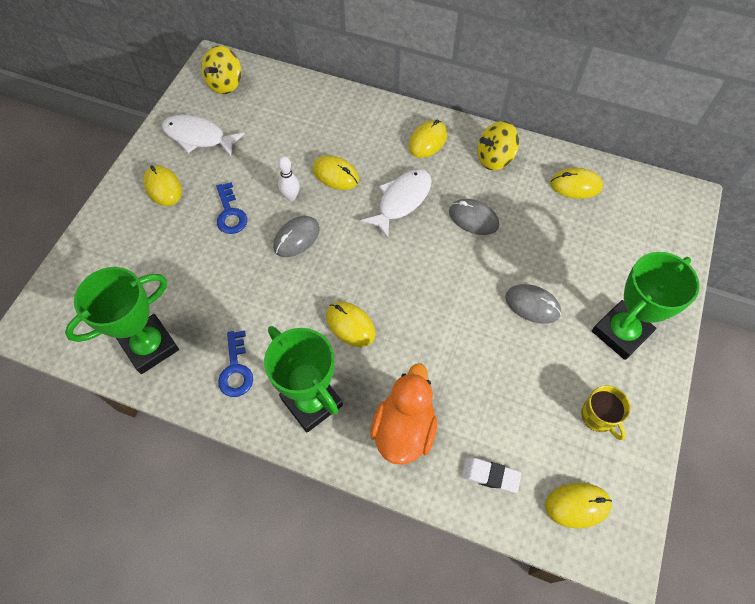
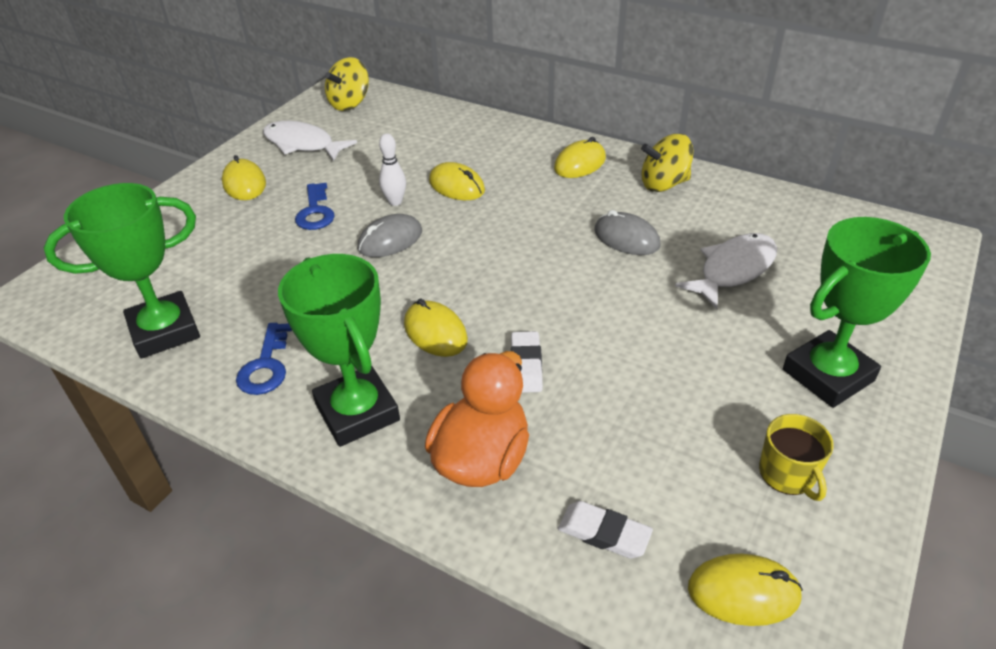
camera: 10 degrees right, 20 degrees down
white fish [360,169,432,239] -> white fish moved to [675,233,777,309]
grey mouse [505,284,561,324] -> none
yellow mouse [550,168,603,199] -> none
none -> white eraser [511,331,543,393]

